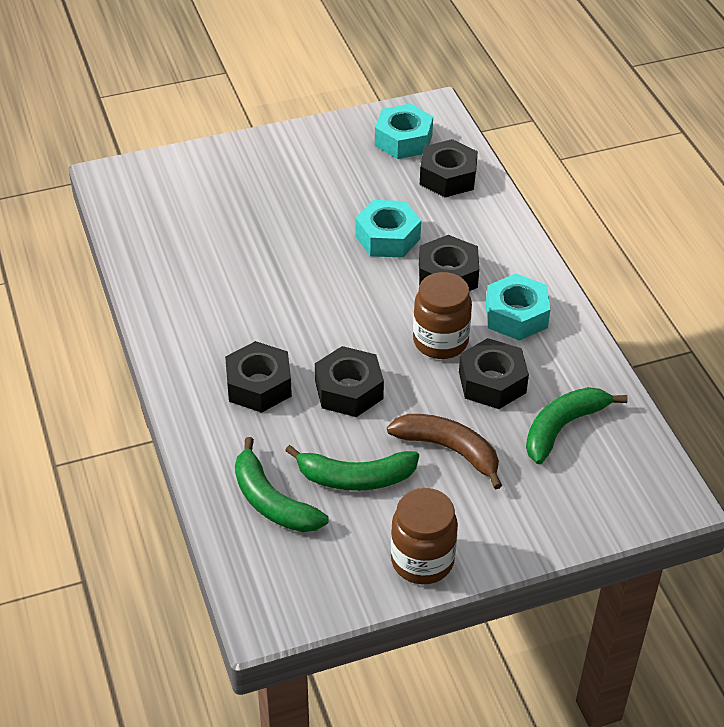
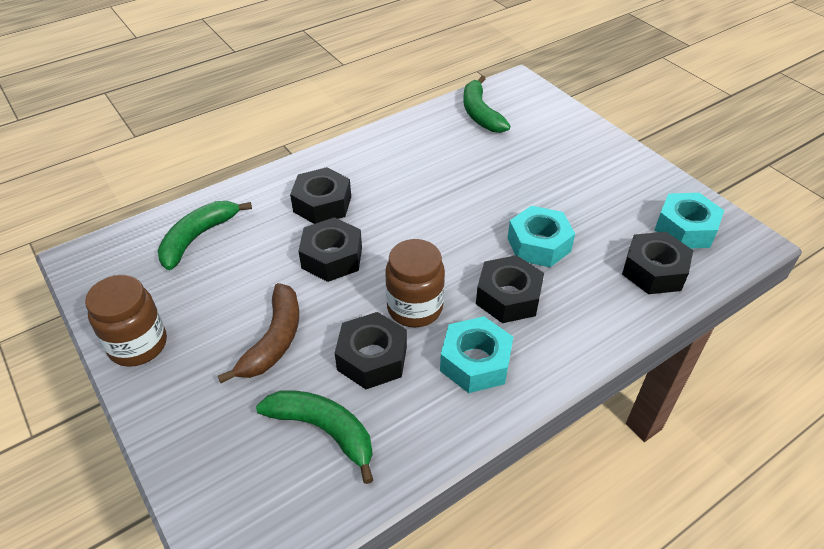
camera: 75 degrees right, 0 degrees up
green banana [285,445,419,491] -> green banana moved to [463,76,510,133]

